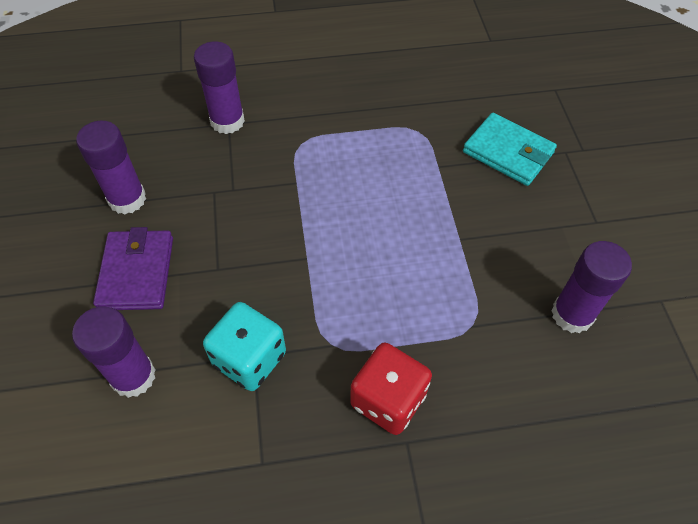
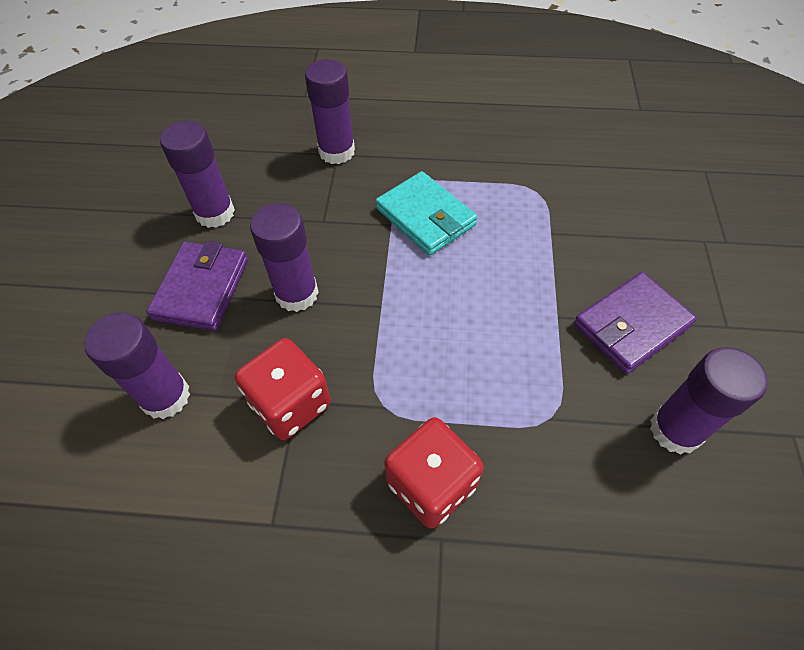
camera: 15 degrees right, 0 degrees up
turquoise dice [203,302,286,391] -> red dice [235,338,331,440]
turquoise wallet [463,113,557,186] -> turquoise wallet moved to [376,171,477,255]
none -> purple glue stick [250,203,319,312]
none -> purple wallet [574,272,697,374]

